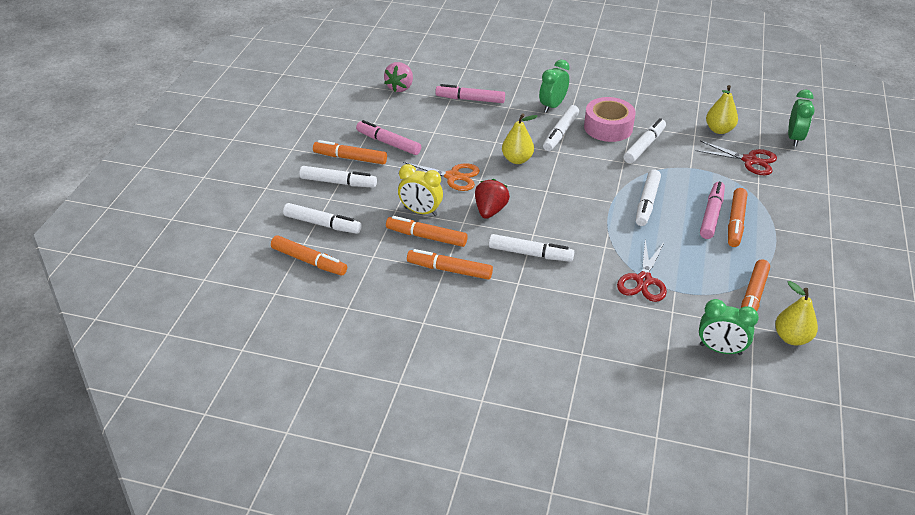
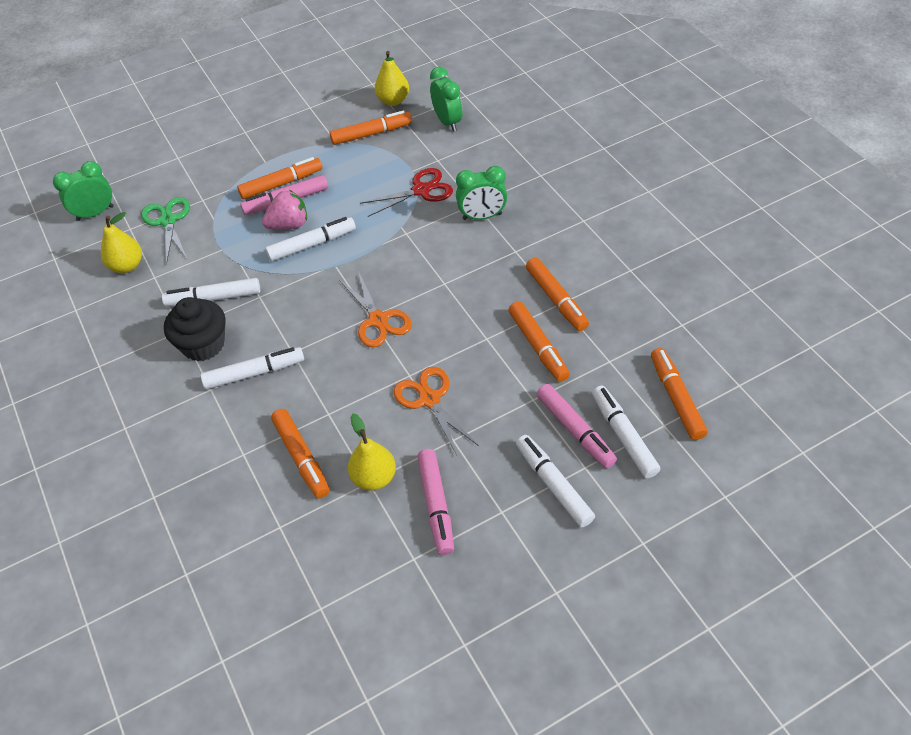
camera: 130 degrees left, 10 degrees up
orange marker [313,140,387,164] -> orange marker moved to [271,409,330,498]
pink strawberry [384,62,413,92] -> pink strawberry moved to [262,190,307,230]
yellow clock [398,164,443,216] -> none
pink marker [435,84,505,103] -> pink marker moved to [537,384,617,468]
red strawberry [475,179,510,219] -> none
white marker [489,234,574,262] -> none
yellow pear [502,113,538,164] -> yellow pear moved to [348,414,396,491]
green clock [539,60,570,113] -> green clock moved to [456,166,507,220]
pink tape [584,97,636,142] -> black cupcake [164,297,226,361]
red scissors [696,141,777,175] -> green scissors [141,197,190,265]
none -> orange scissors [339,271,412,347]

